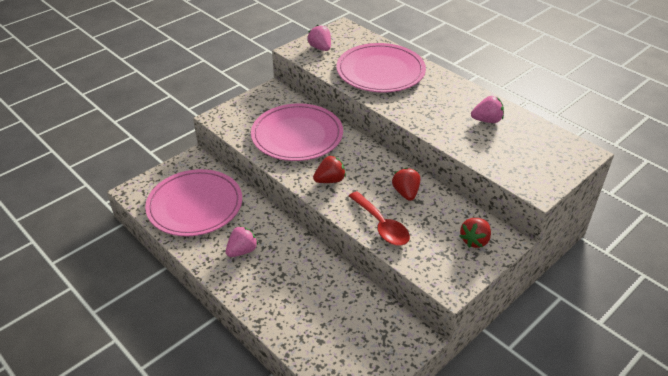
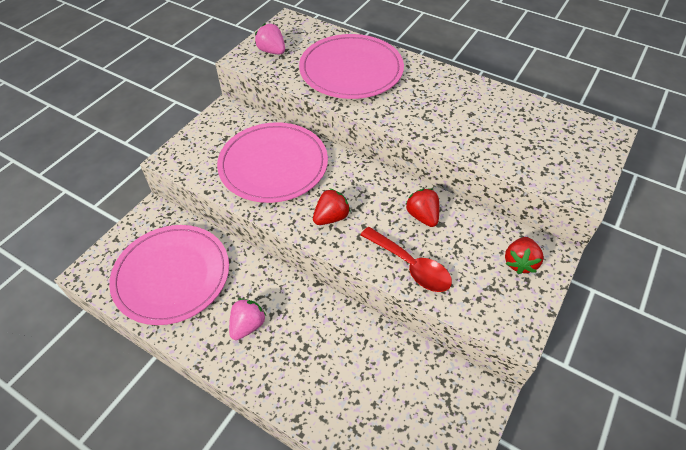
camera: 15 degrees left, 10 degrees up
pink strawberry [471,96,504,123] -> none

